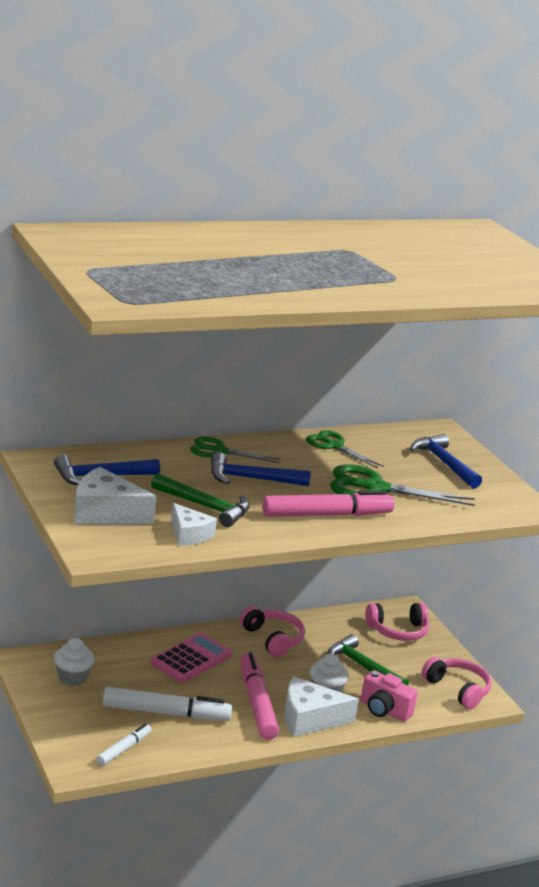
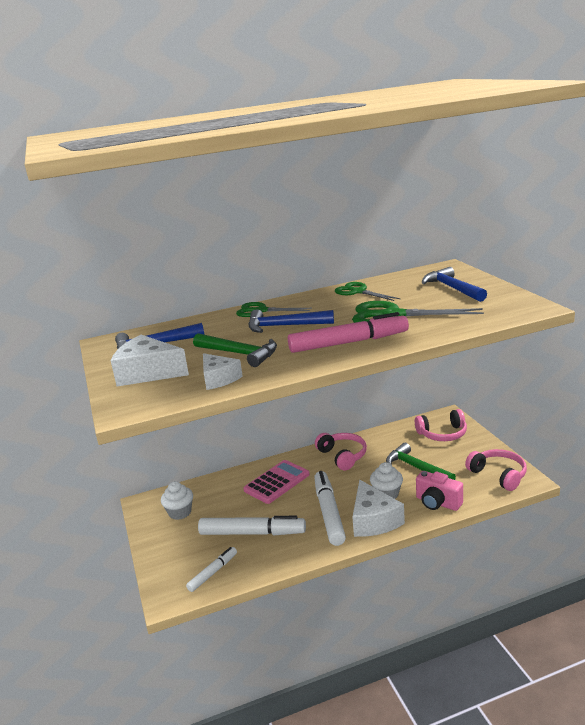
camera: 10 degrees right, 0 degrees up
pink marker [240,652,279,740] -> white marker [314,471,346,546]
white cheese [284,677,359,737] -> white cheese turned 105 degrees counterclockwise [352,480,405,537]

